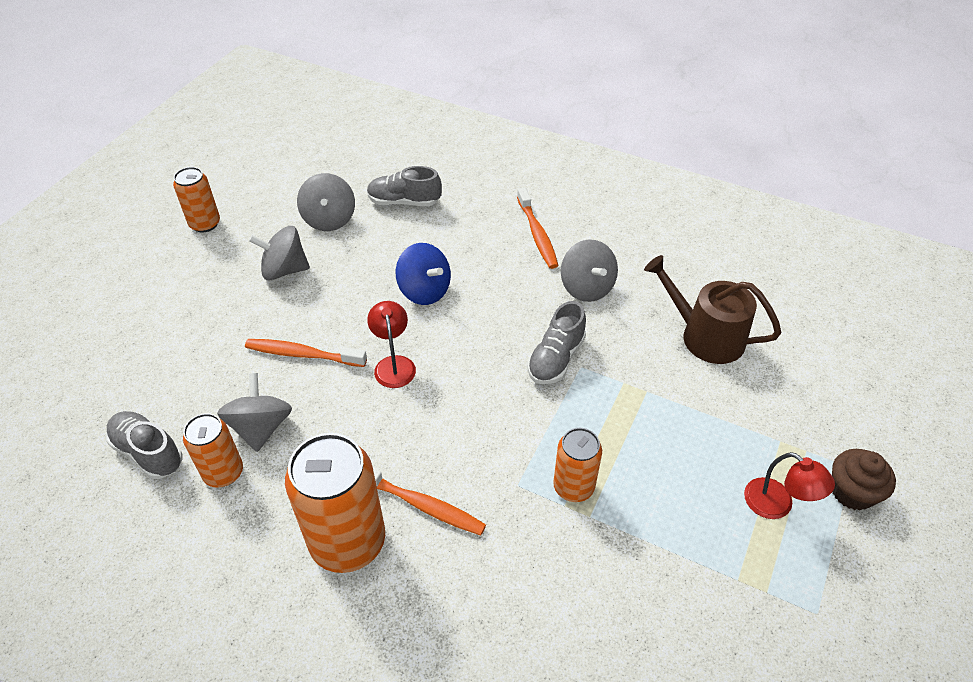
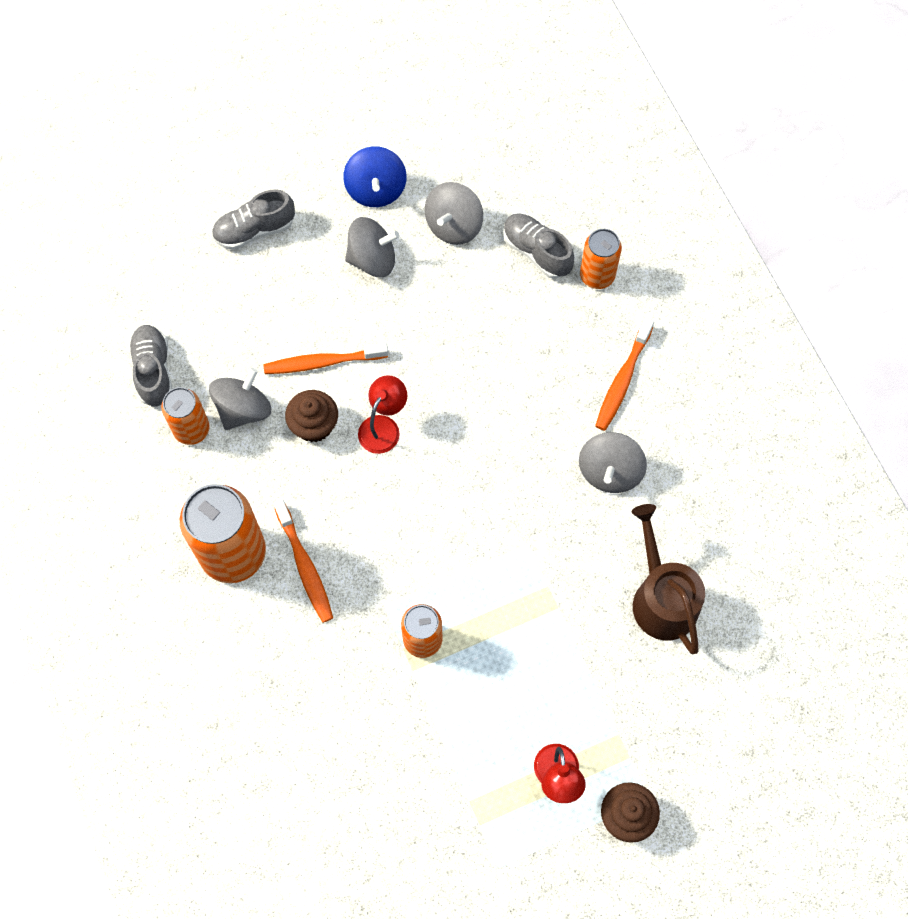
camera: 40 degrees right, 20 degrees up
orange can [173,167,220,233] -> orange can moved to [580,229,622,289]
orange toothbrush [245,339,367,367] -> orange toothbrush turned 60 degrees counterclockwise [263,343,388,374]
grey spinning top [249,226,310,280] -> grey spinning top turned 135 degrees clockwise [345,217,400,277]
blue spinning top [396,243,451,305] -> blue spinning top moved to [343,146,407,207]
grey shoe [527,301,586,384] -> grey shoe moved to [212,189,295,250]
none -> brown cupcake [285,390,338,442]

